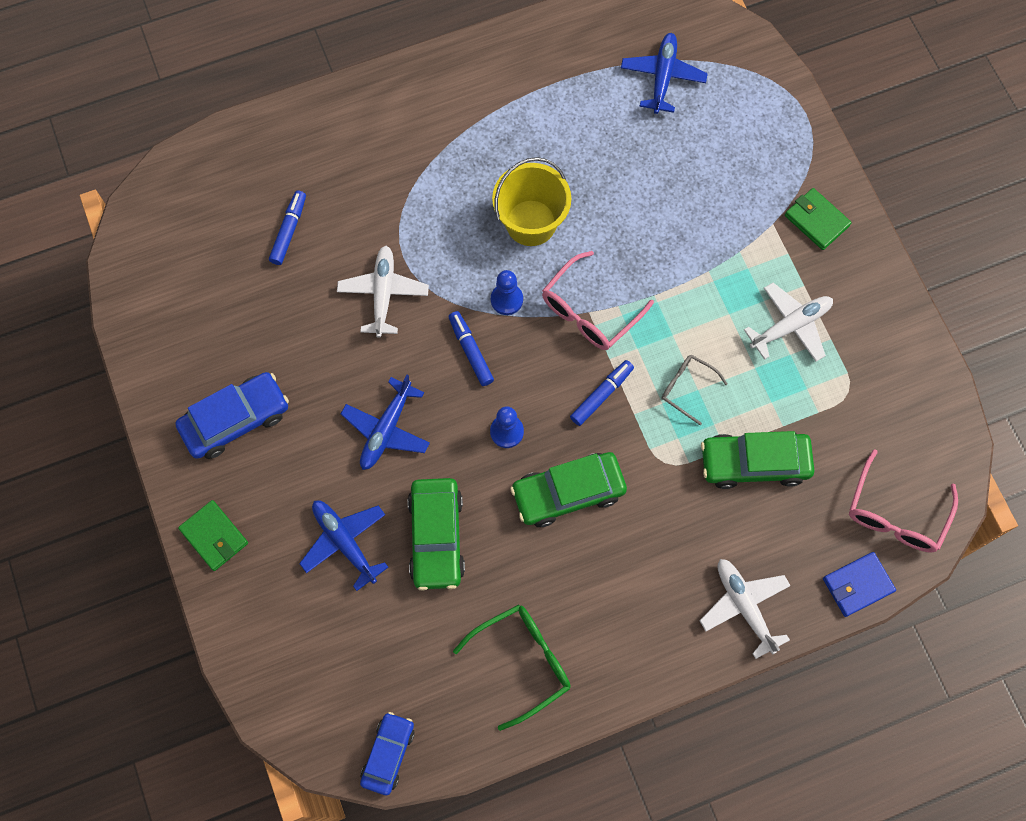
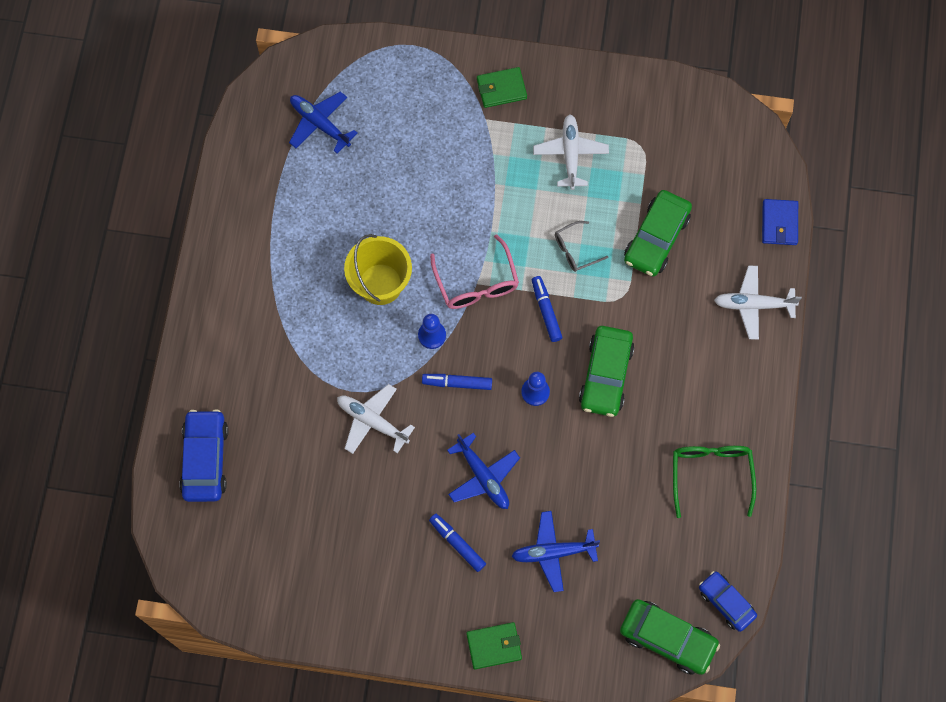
camera: 60 degrees left, 0 degrees up
blue car [175,372,289,459] -> blue car moved to [179,409,229,502]
blue marker [269,190,306,265] -> blue marker moved to [429,514,486,572]
green car [407,478,465,591] -> green car moved to [620,599,720,675]
pink glasses [849,449,958,553] -> none

